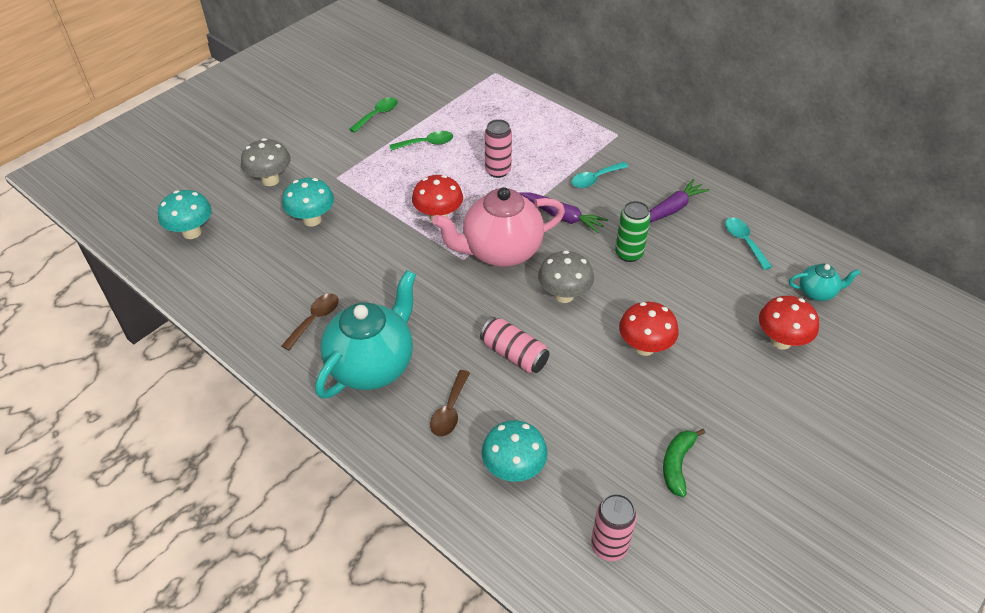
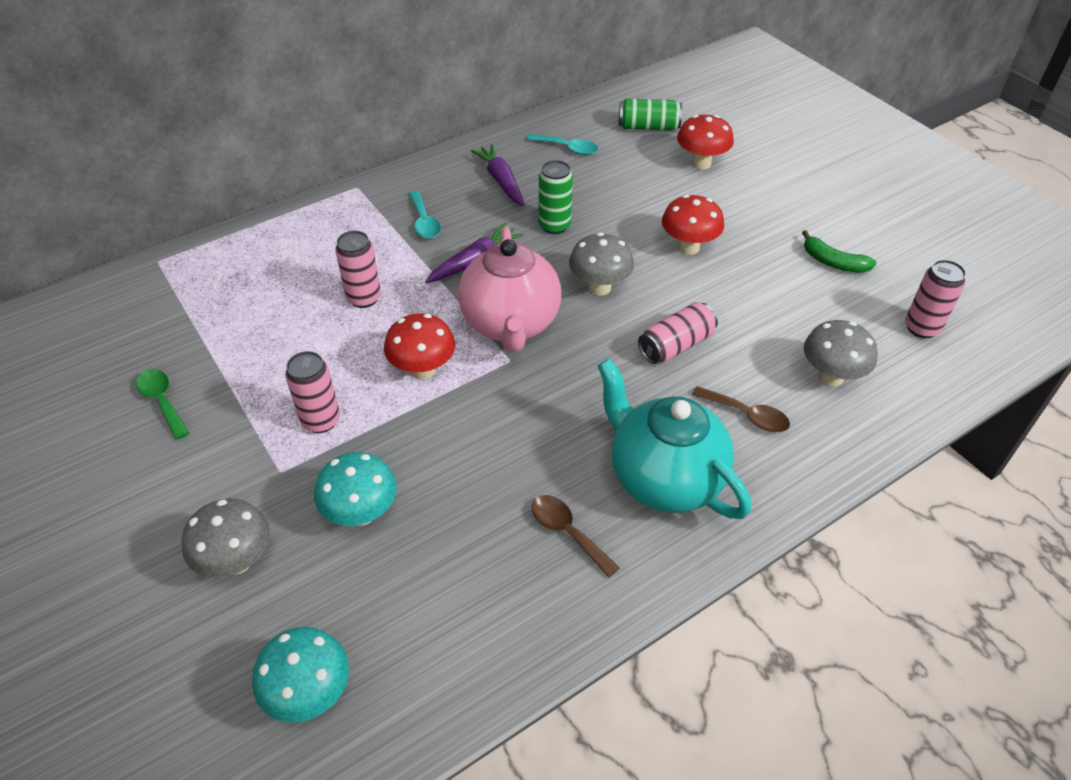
camera: 75 degrees left, 0 degrees up
green spoon [390,131,453,151] -> none
turquoise mushroom [481,420,548,482] -> grey mushroom [804,320,878,387]
turquoise spoon [725,217,772,270] -> turquoise spoon turned 150 degrees counterclockwise [526,134,598,155]
turquoise teapot [789,263,860,301] -> green can [619,98,682,131]
none -> pink can [285,351,340,433]

